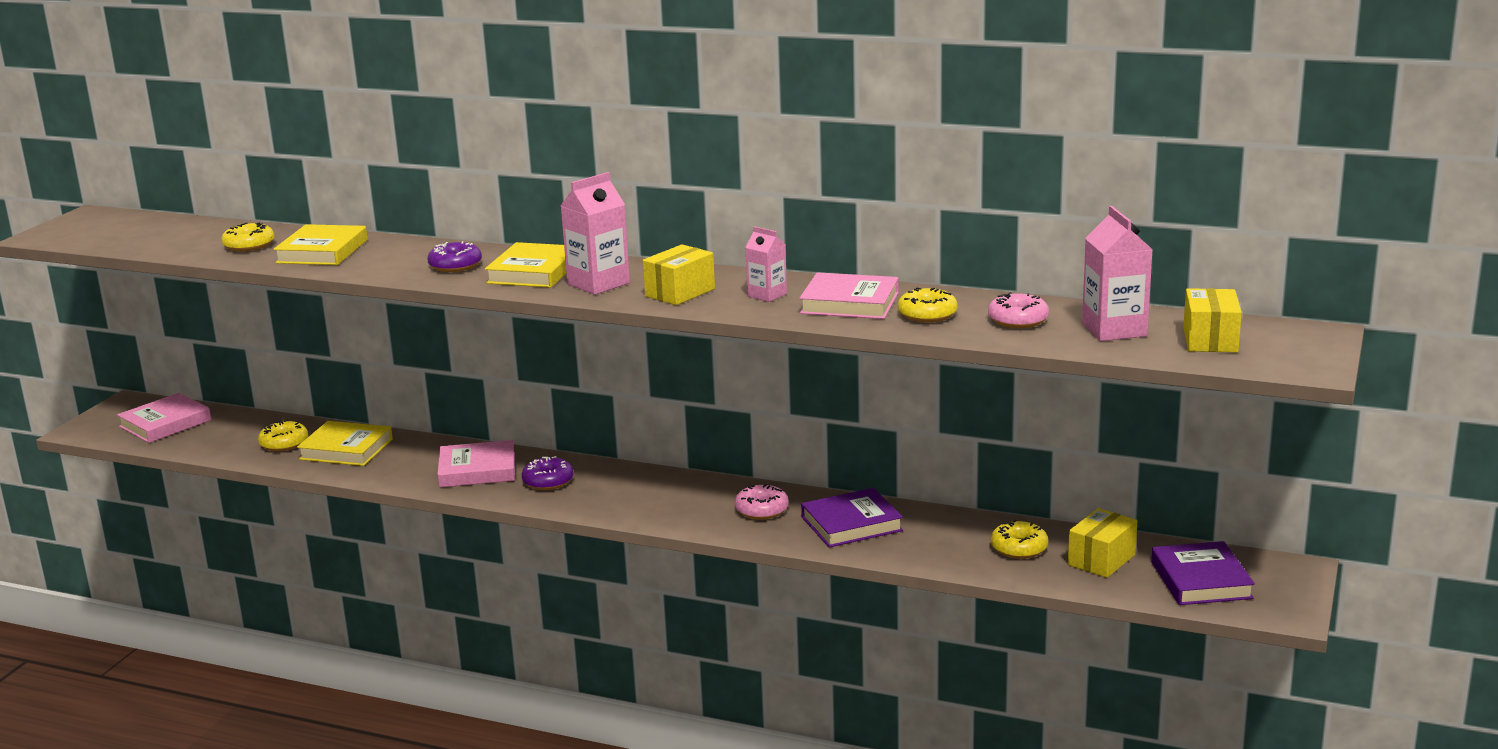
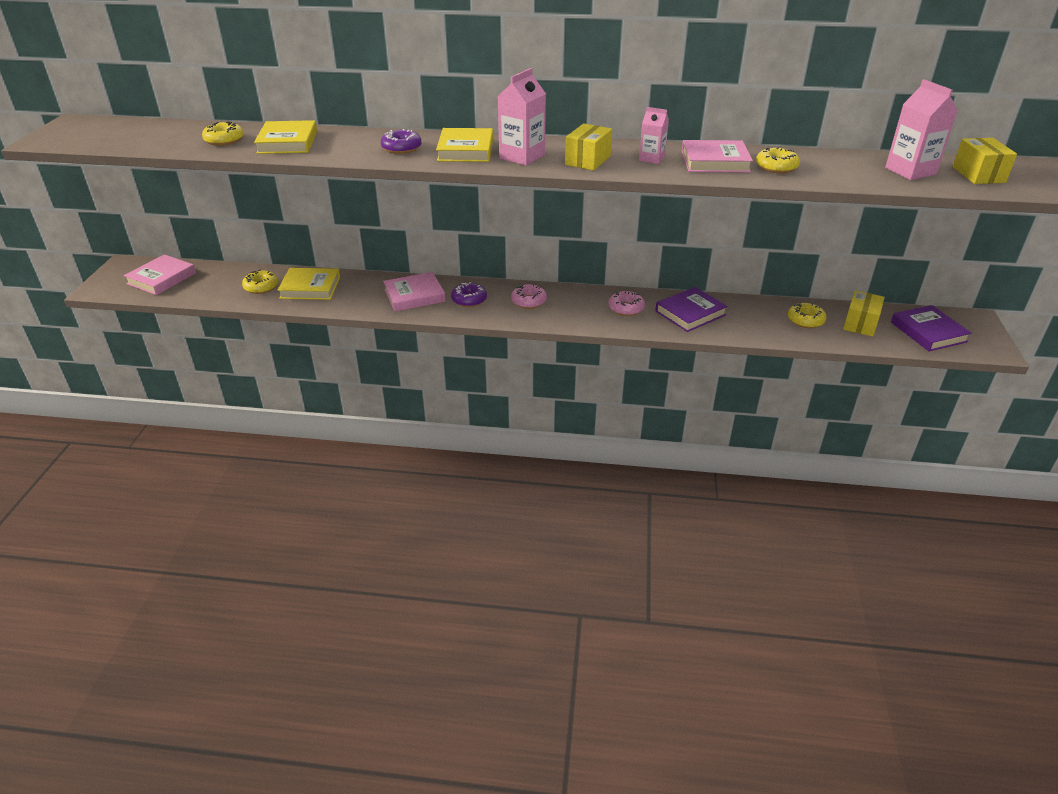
camera: 15 degrees left, 15 degrees up
pink donut [988,292,1049,328] -> pink donut moved to [511,284,547,309]

